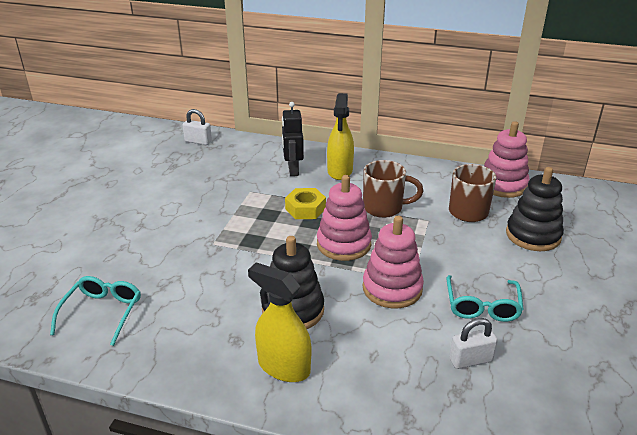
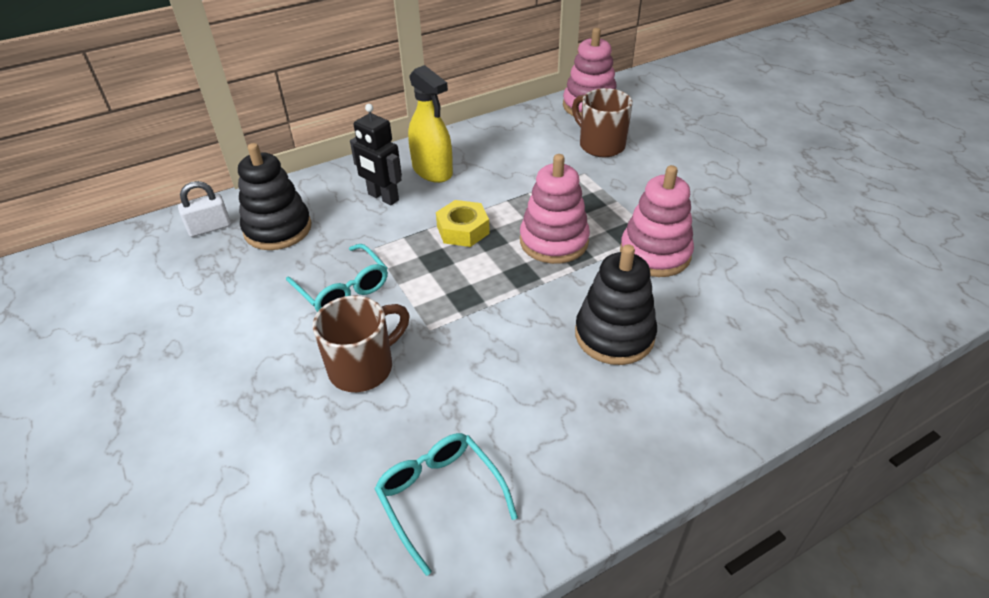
camera: 45 degrees left, 10 degrees up
yellow spray bottle [248,262,311,382] -> none
brown mug [363,160,424,218] -> brown mug moved to [313,295,410,392]
turquoise glasses [447,275,524,322] -> turquoise glasses moved to [286,244,388,312]
white padlock [449,318,498,369] -> none
black stacking toy [506,167,564,251] -> black stacking toy moved to [238,143,311,250]

